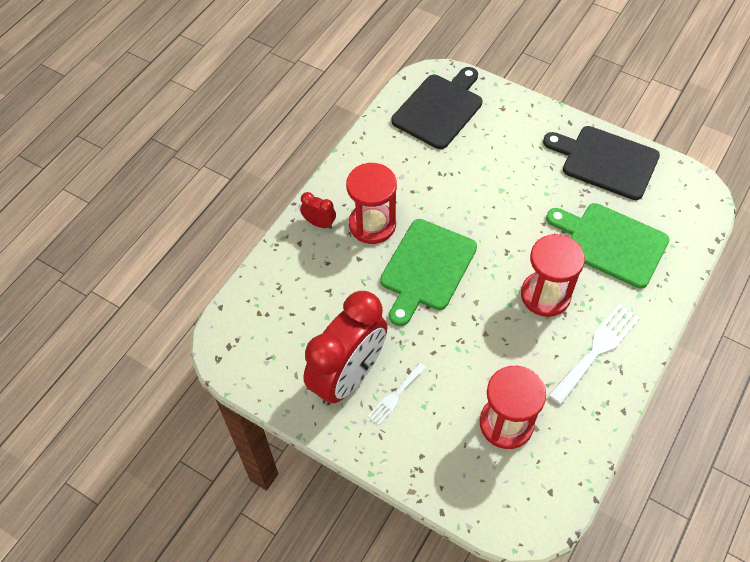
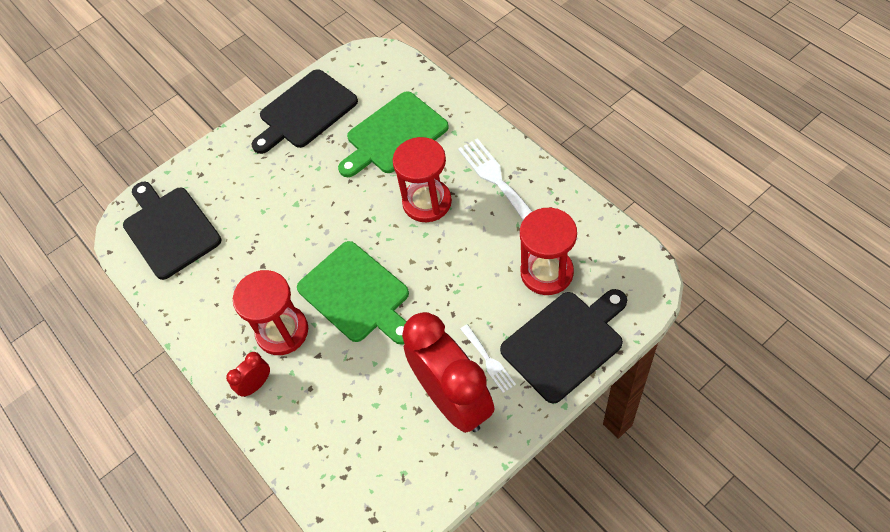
camera: 65 degrees left, 0 degrees up
none -> black cutting board [500,289,627,404]

